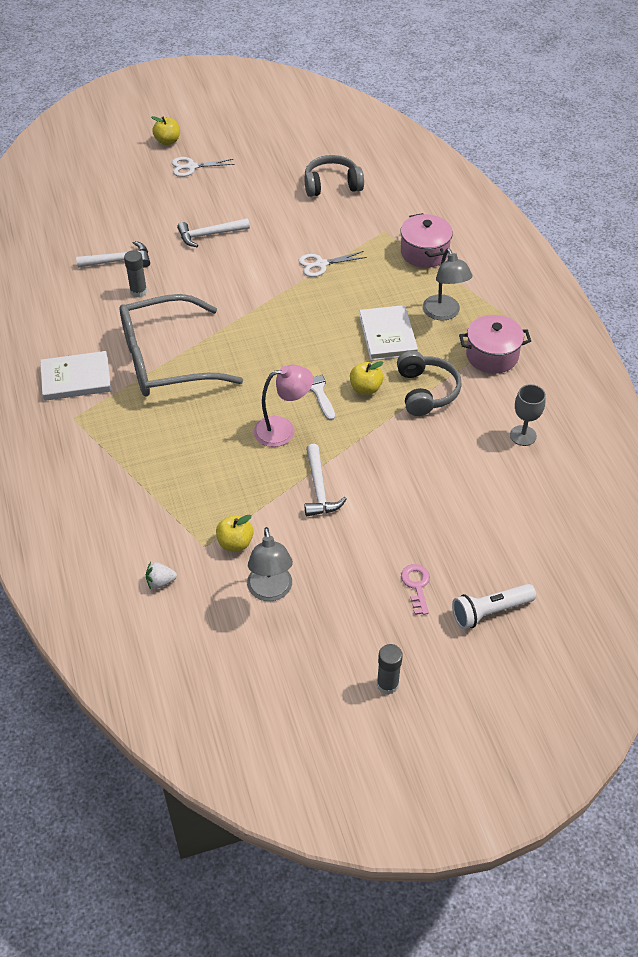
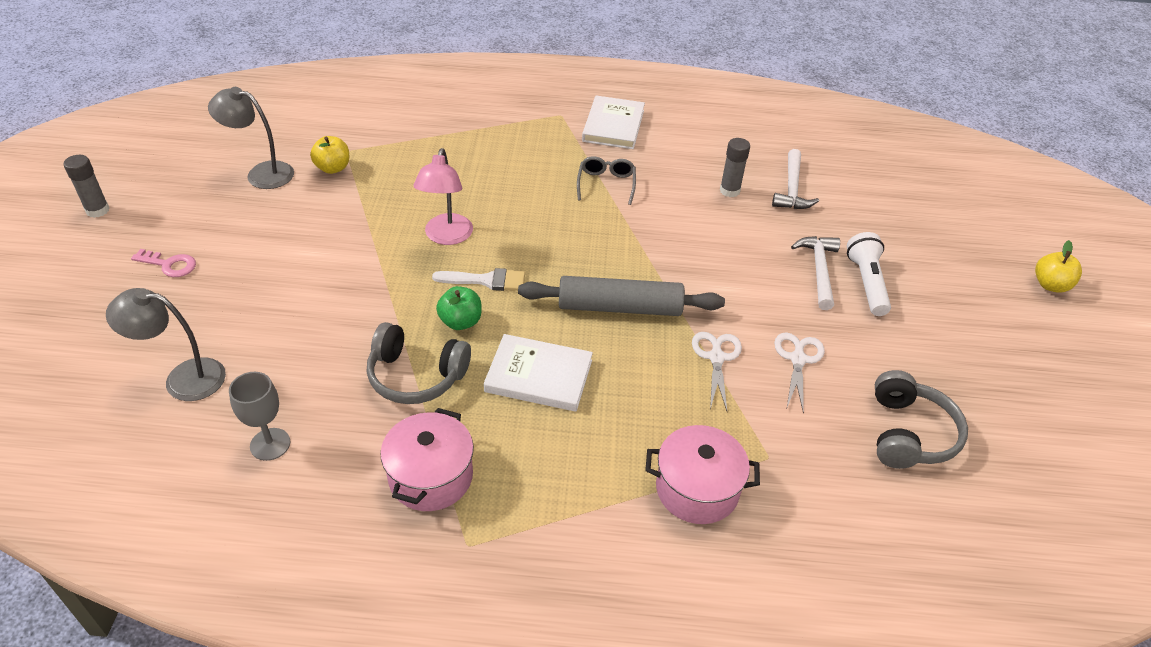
camera: 110 degrees right, 5 degrees down
grey glasses [120,294,243,396] -> grey glasses [577,156,636,205], size x0.41
white strawberry [146,562,177,589] -> none
white scissors [172,157,235,177] -> white scissors moved to [774,332,825,413]
white hammer [304,444,347,516] -> none
yellow apple [350,361,384,395] -> green apple [436,286,482,330]
grey lamp [423,248,473,321] -> grey lamp moved to [106,288,226,401]
white flashlight [452,584,536,629] -> white flashlight moved to [847,232,891,316]
none -> grey rolling pin [518,276,725,316]

